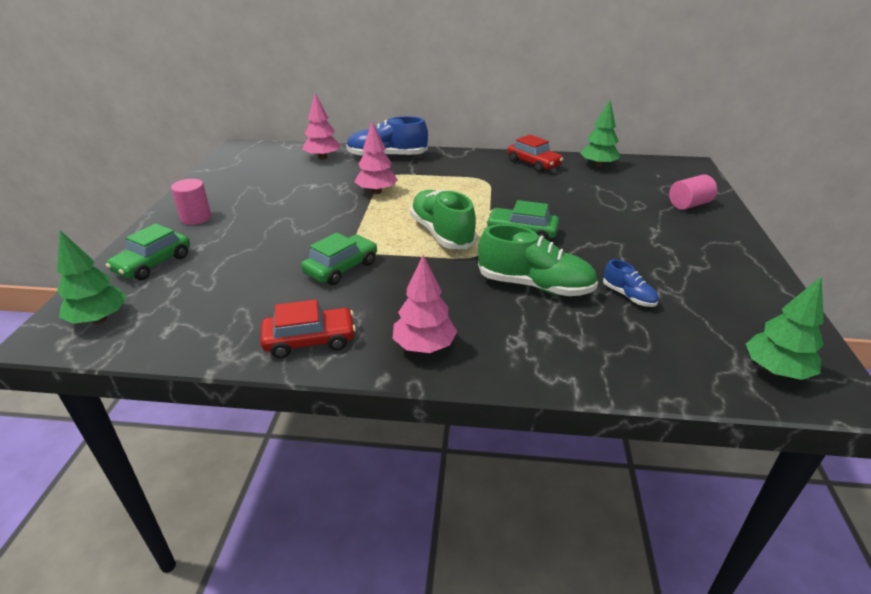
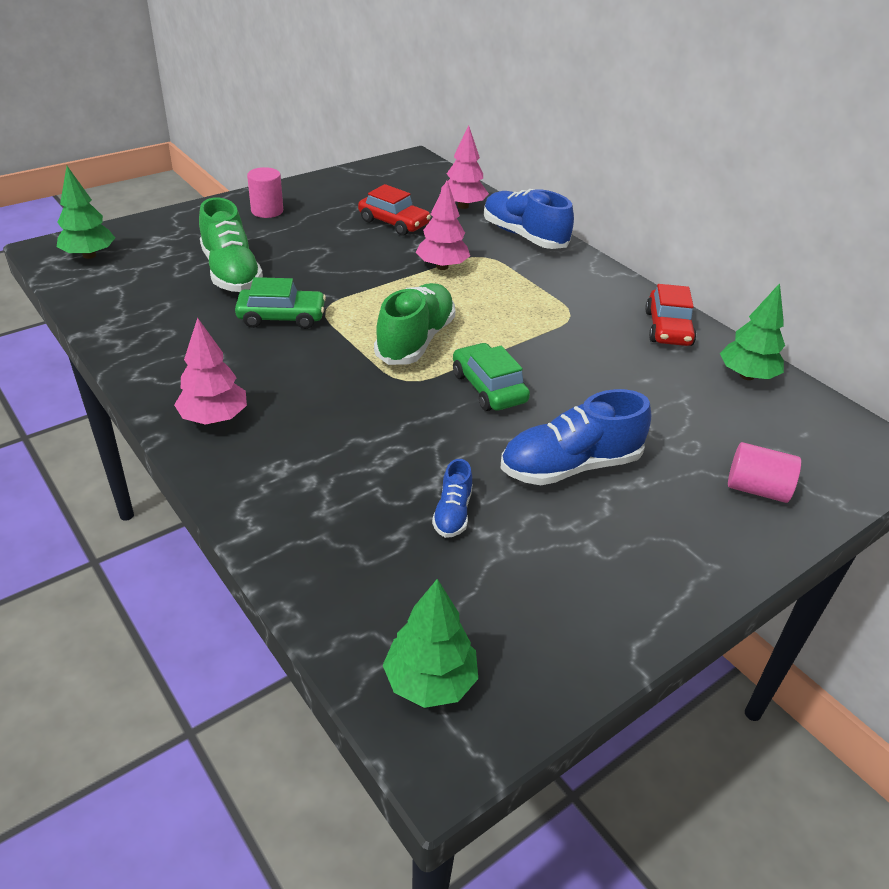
camera: 45 degrees right, 5 degrees up
green car [106,223,190,280] -> none
red car [260,300,356,358] -> red car moved to [358,184,431,236]
green shoe [478,224,598,296] -> green shoe moved to [199,197,263,292]
none -> blue shoe [500,389,651,485]

